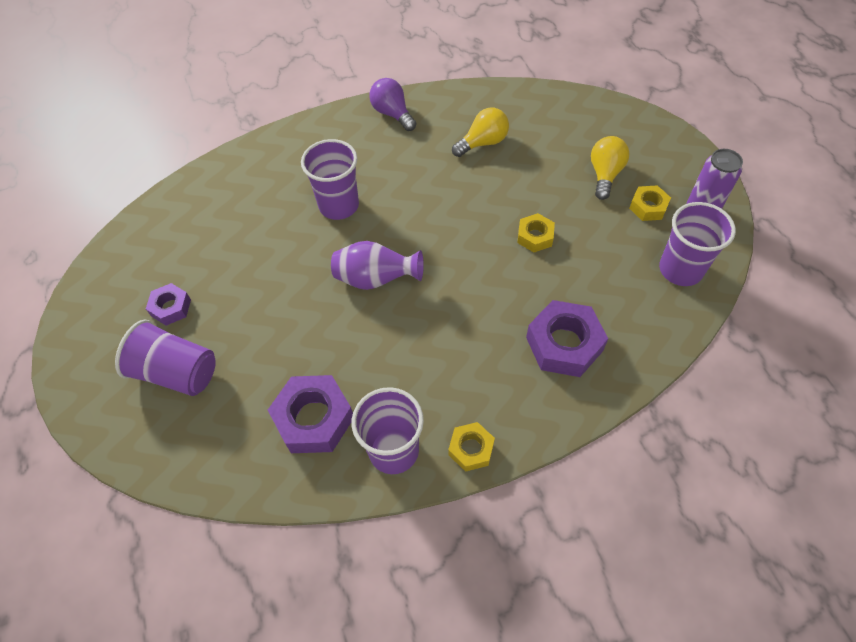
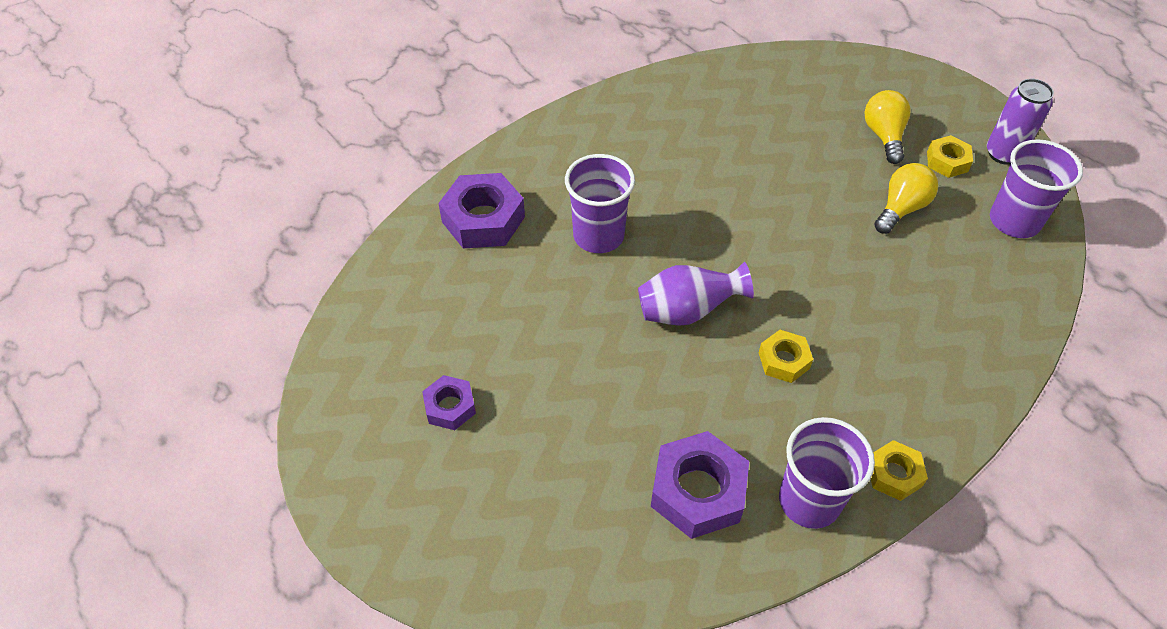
camera: 20 degrees left, 5 degrees down
purple cup [115,320,216,396] -> none
purple light bulb [369,78,416,131] -> none
yellow light bulb [452,108,509,157] -> yellow light bulb moved to [874,163,938,234]
yellow nut [517,213,555,252] -> yellow nut moved to [759,330,813,383]
purple nut [526,300,608,377] -> purple nut moved to [438,173,525,249]

